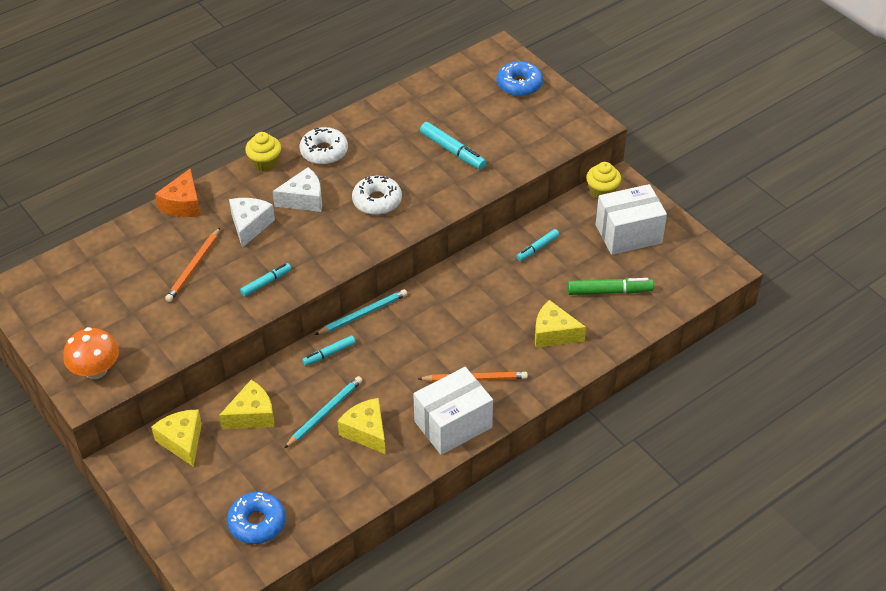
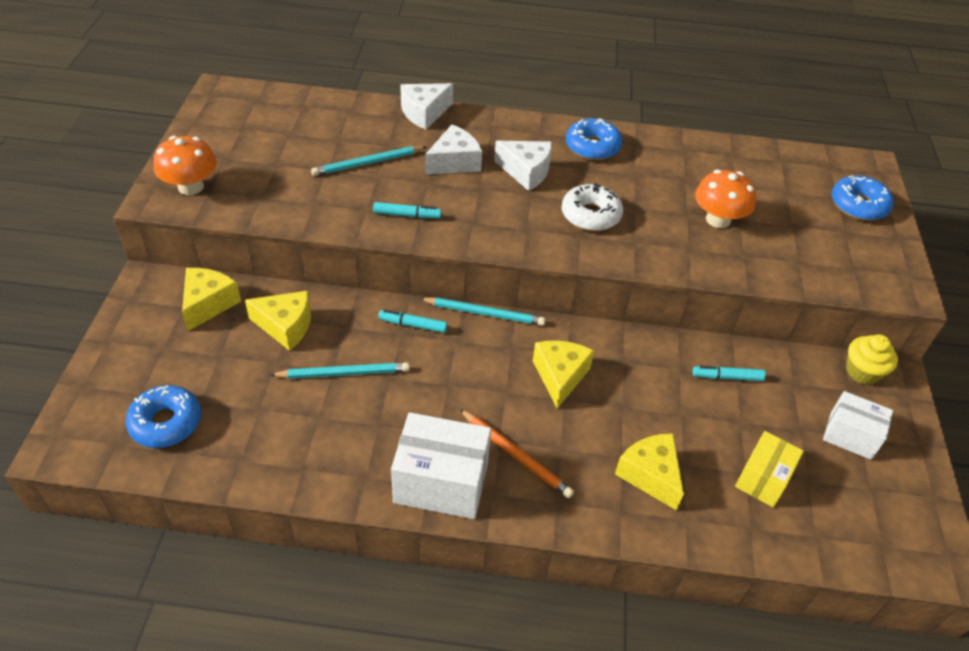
camera: 40 degrees right, 0 degrees up
orange cheese [155,169,201,217] -> white cheese [400,83,453,130]
orange pencil [165,228,220,302] -> turquoise pencil [311,146,426,176]
yellow cupcake [245,132,281,172] -> none
white donut [300,127,348,165] -> blue donut [566,118,622,160]
yellow cheese [338,398,386,454] -> yellow cheese moved to [533,341,594,409]
turquoise marker [420,122,486,170] -> orange mushroom [695,170,756,228]
green marker [567,278,654,295] -> yellow box [735,431,804,508]
white box [596,184,667,255] -> white box [823,391,893,460], size x0.63

